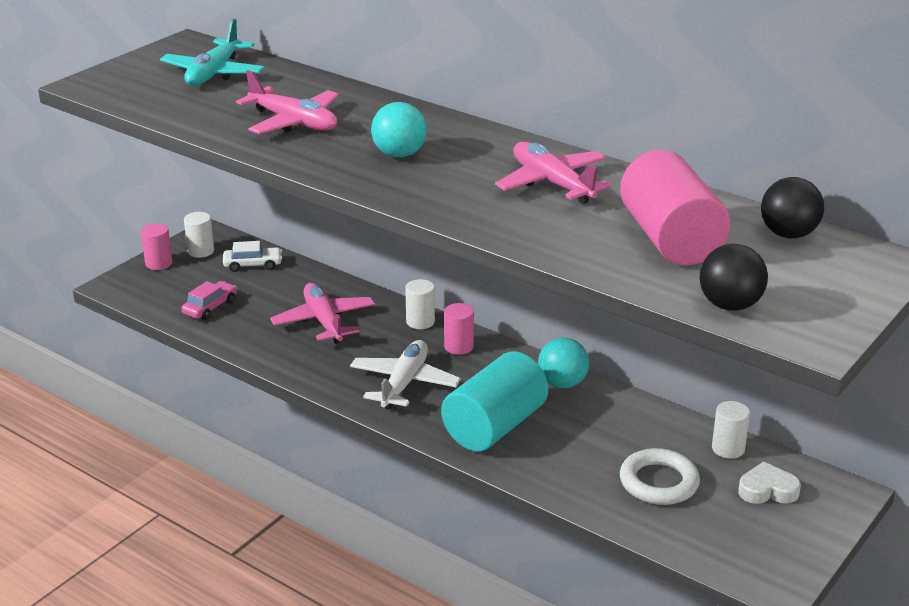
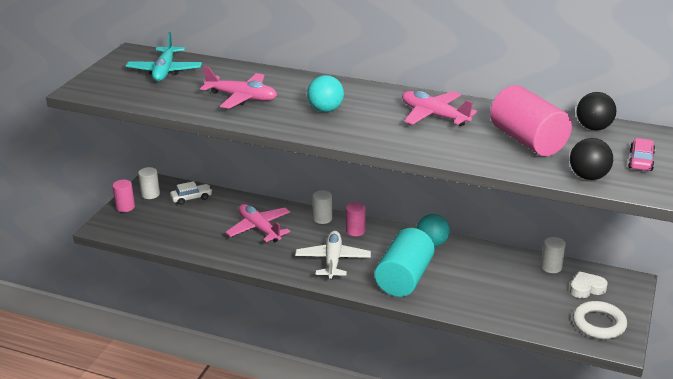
camera: 15 degrees left, 0 degrees up
pink car [181,281,237,320] -> pink car moved to [628,138,655,171]
white ring [620,448,700,505] -> white ring moved to [573,301,627,339]

